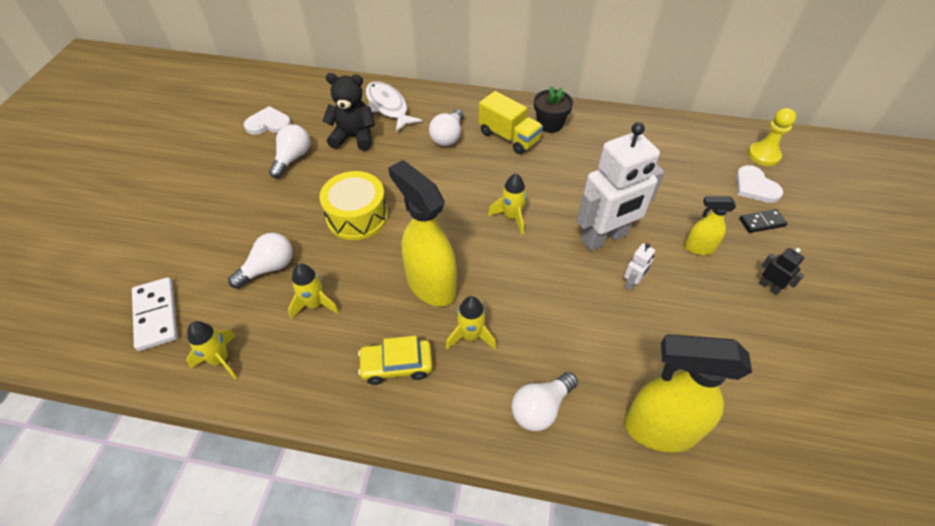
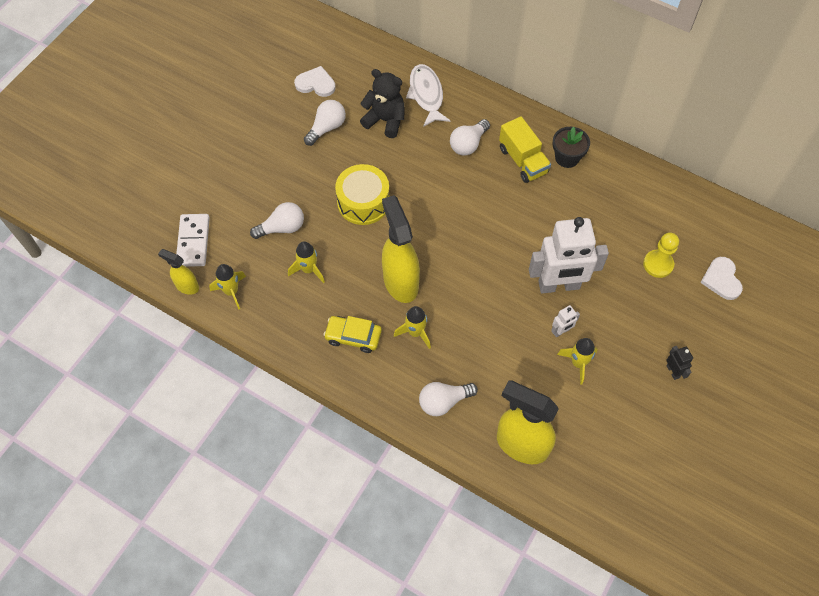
camera: 20 degrees right, 10 degrees up
yellow rocket [488,174,527,235] -> yellow rocket moved to [557,338,598,385]
yellow spray bottle [684,196,736,255] -> yellow spray bottle moved to [158,249,199,295]
black domino [739,209,787,233] -> none
yellow pawn [748,108,796,166] -> yellow pawn moved to [643,232,679,278]

